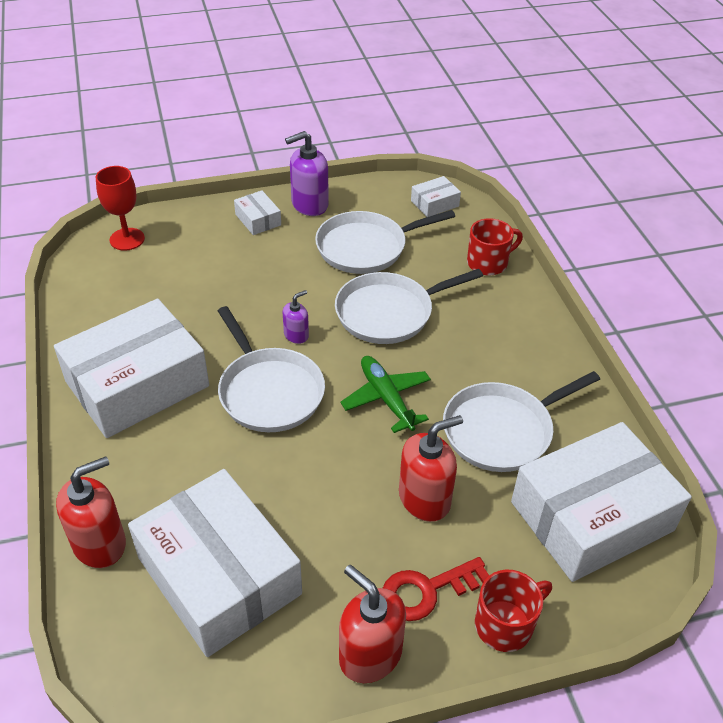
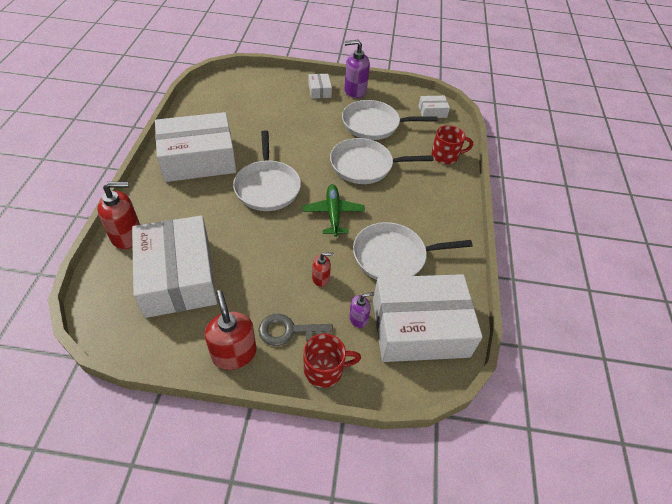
camera: 20 degrees right, 5 degrees up
red goblet [96,166,145,251] -> none
purple soap dispenser [283,290,309,344] -> purple soap dispenser moved to [349,292,374,328]
red key [383,557,489,621] -> grey key [258,314,333,346]
red soap dispenser [399,415,463,522] -> red soap dispenser [312,252,334,287], size x0.55

